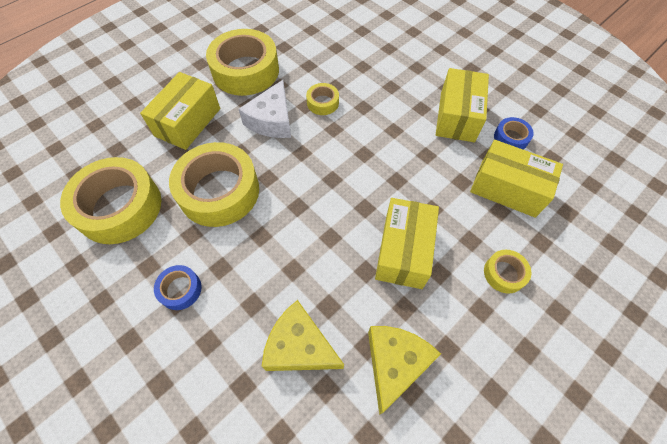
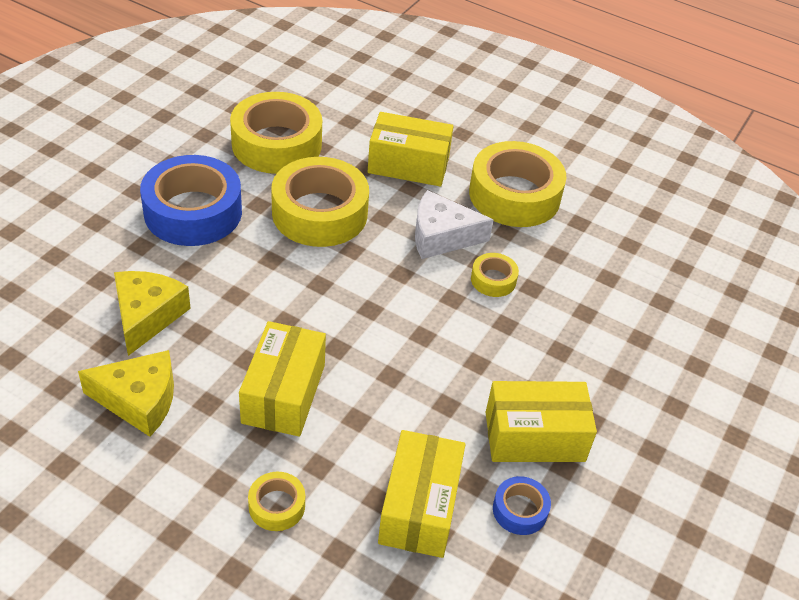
camera: 70 degrees right, 15 degrees down
blue tape [154,265,202,310] -> blue tape [140,155,242,246], size x2.18
yellow box [375,198,439,289] -> yellow box turned 75 degrees counterclockwise [239,321,326,437]

